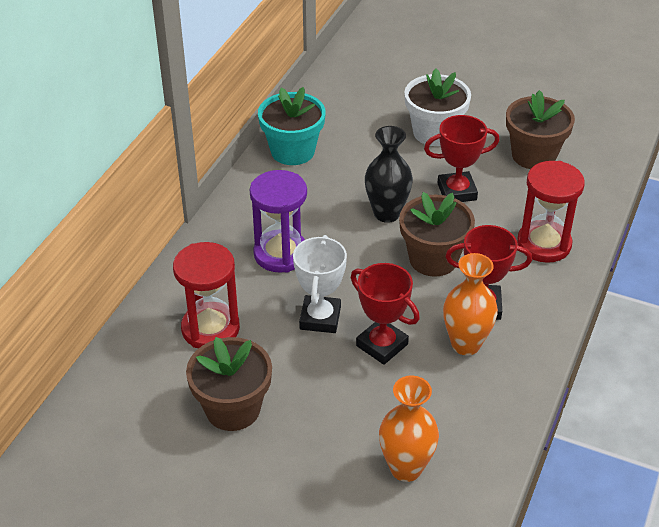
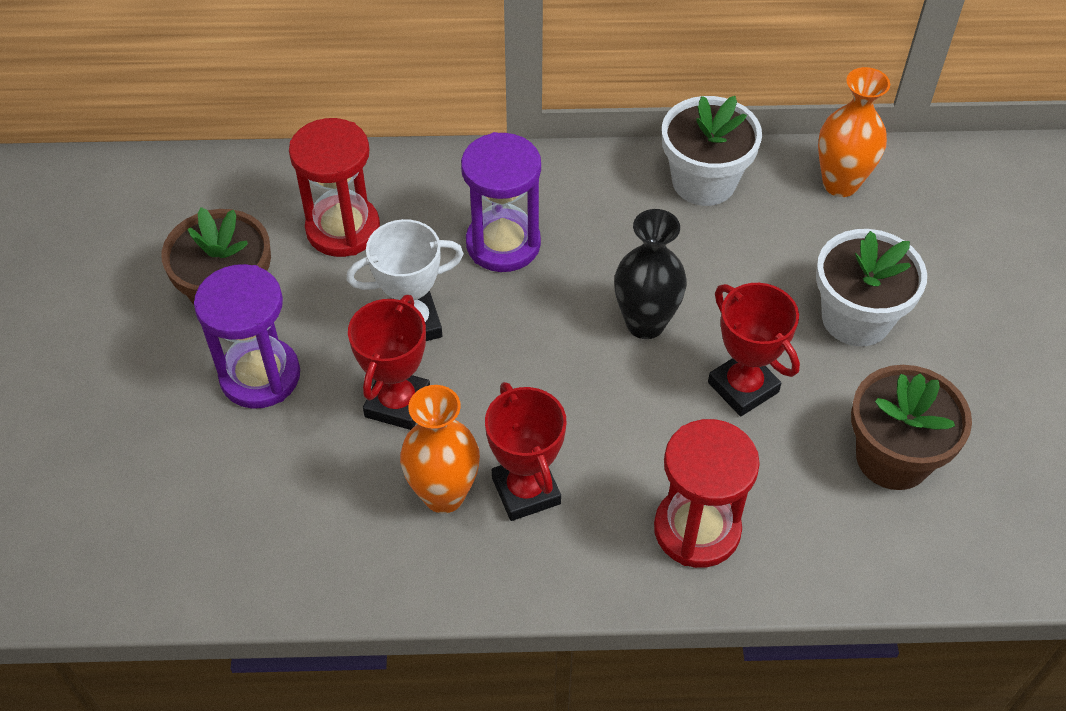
camera: 65 degrees right, 10 degrees up
turquoise flower pot [258,87,326,165] -> white flower pot [662,96,762,206]
orange vase [379,376,439,482] -> orange vase moved to [818,67,890,197]
brown flower pot [399,192,475,277] -> none
none -> purple hourglass [194,264,300,409]

